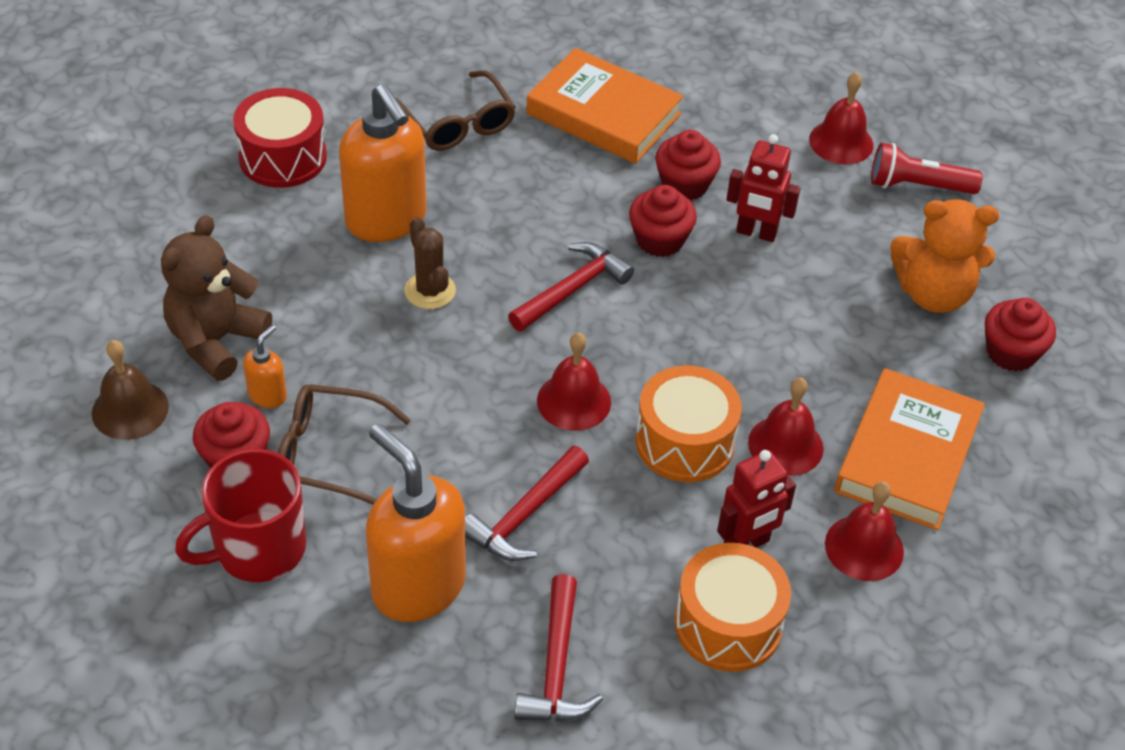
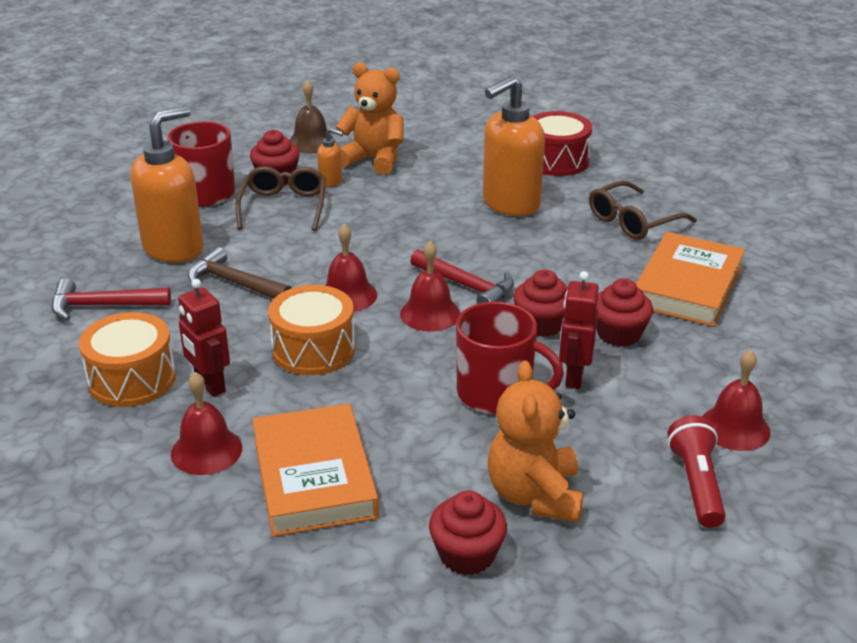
camera: 85 degrees right, 15 degrees down
brown teddy bear [161,215,272,381] -> orange teddy bear [336,62,403,175]
brown cactus [405,217,456,309] -> none
red hammer [465,446,589,561] -> brown hammer [188,247,292,299]
red bell [748,378,824,476] -> red bell moved to [400,241,460,332]
orange book [834,368,985,530] -> orange book turned 60 degrees clockwise [252,403,379,537]
none -> red mug [456,302,564,414]

